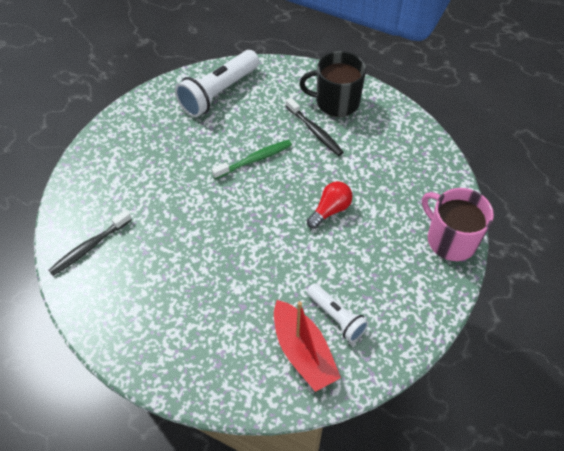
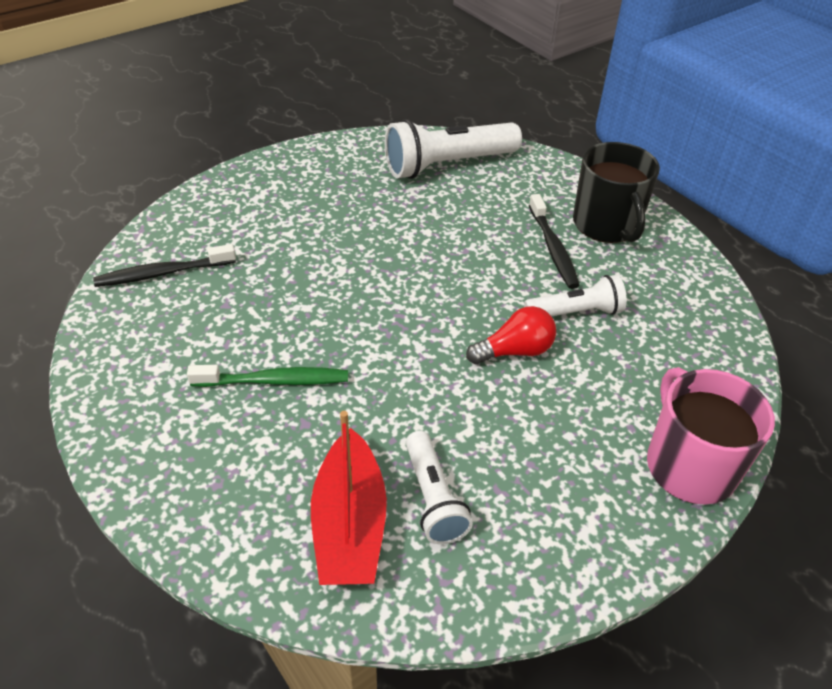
camera: 25 degrees right, 10 degrees down
green toothbrush [212,140,292,179] -> green toothbrush moved to [187,365,348,387]
black mug [299,51,366,117] -> black mug turned 135 degrees counterclockwise [573,142,660,243]
none -> white flashlight [524,275,627,316]

